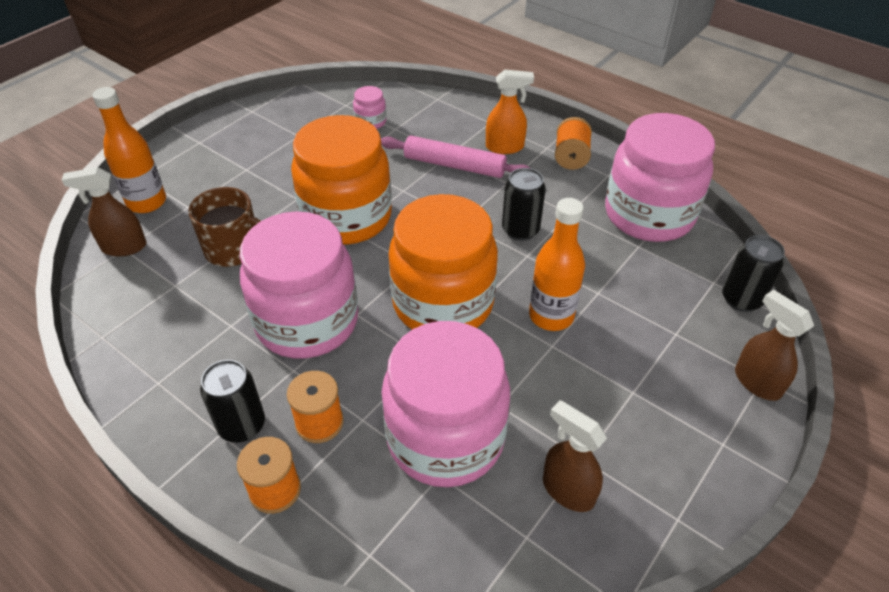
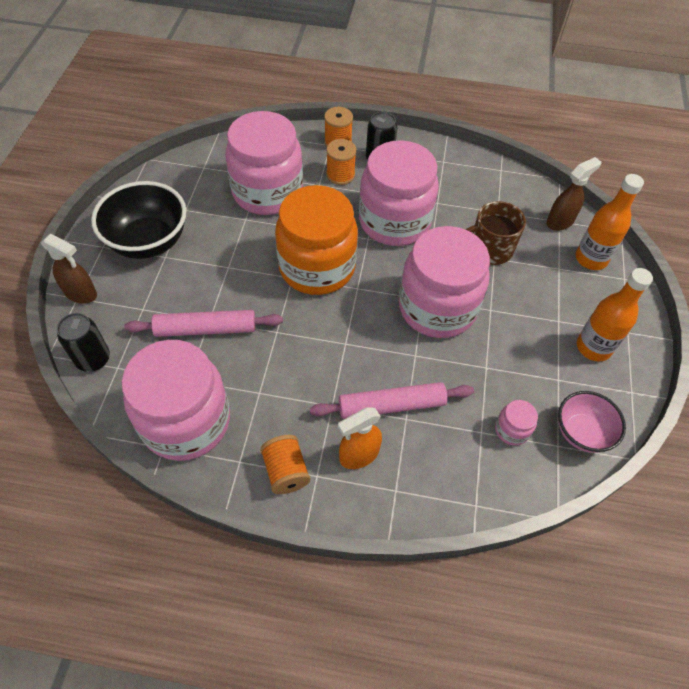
camera: 150 degrees right, 10 degrees up
orange jar [291,115,392,245] -> pink jar [399,226,490,338]
black can [502,168,546,241] -> none
orange bottle [529,198,585,331] -> orange bottle moved to [577,268,653,362]
brown spray bottle [543,400,607,512] -> none
none -> black bowl [91,181,186,259]
none -> pink rolling pin [124,310,283,337]
none -> pink bowl [558,391,626,453]

